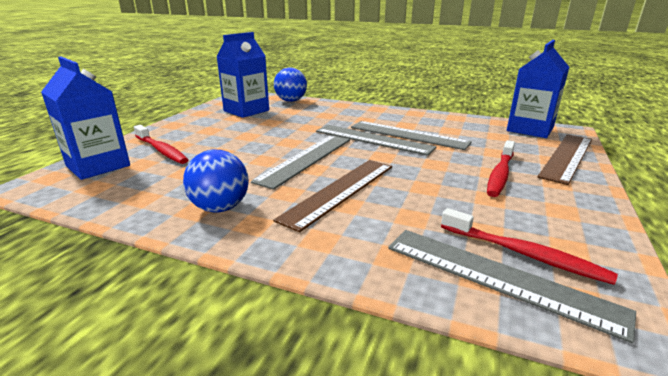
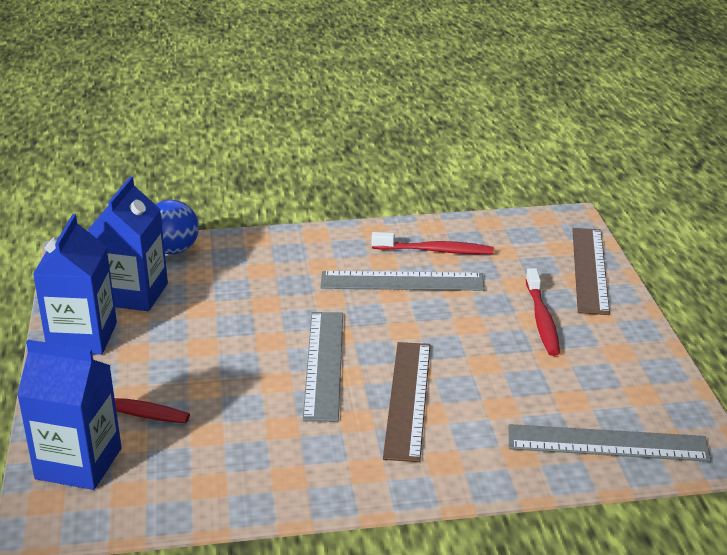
camera: 30 degrees left, 5 degrees up
blue ball [183,150,249,213] -> none
grey ruler [316,125,437,156] -> none
red toothbrush [441,208,618,285] -> red toothbrush moved to [371,232,494,254]
blue carton [507,40,569,138] -> blue carton moved to [33,214,117,355]

